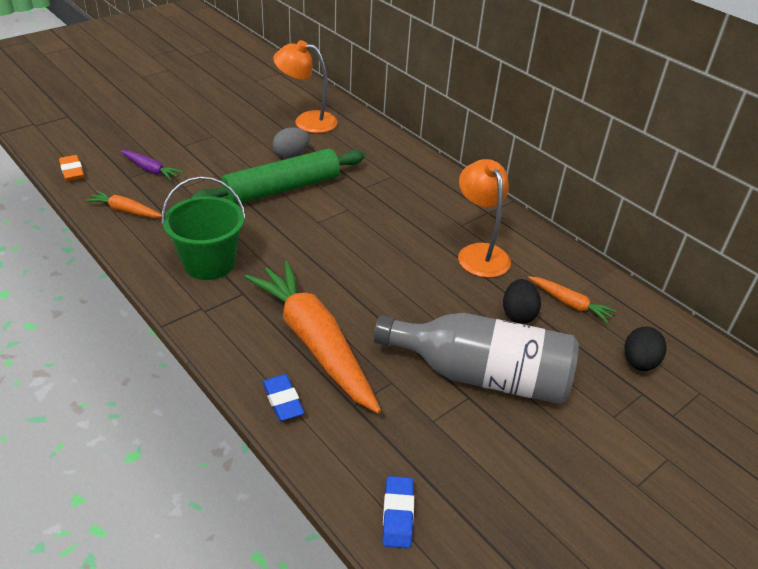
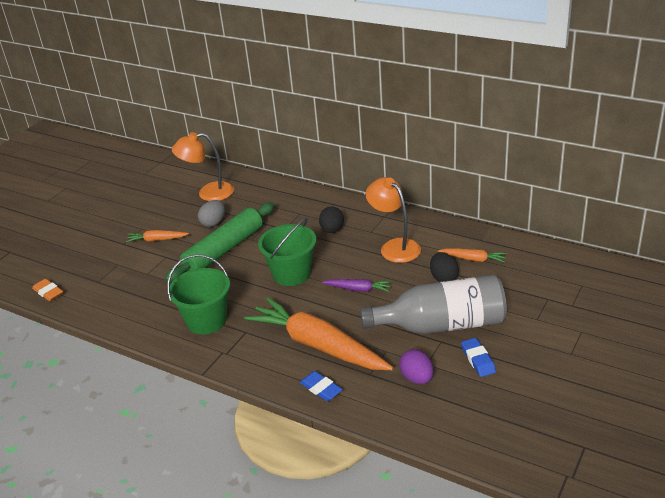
camera: 15 degrees left, 5 degrees down
orange carrot [85,191,162,218] -> orange carrot moved to [126,230,189,242]
purple carrot [120,150,183,180] -> purple carrot moved to [322,279,391,292]
blue eraser [383,476,414,549] -> blue eraser moved to [461,338,496,377]
black egg [625,327,667,371] -> black egg moved to [319,206,344,233]
none -> green bucket [258,218,316,286]
none -> purple egg [399,349,434,384]

